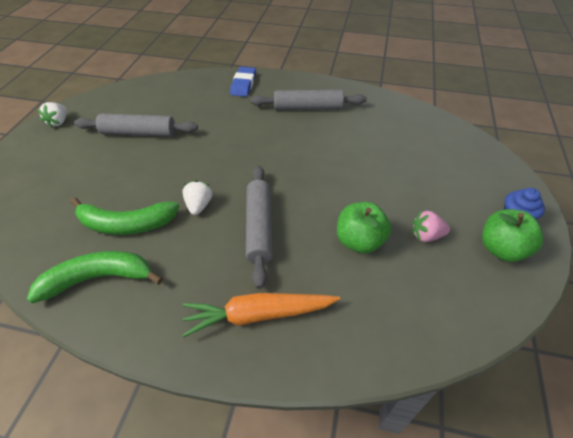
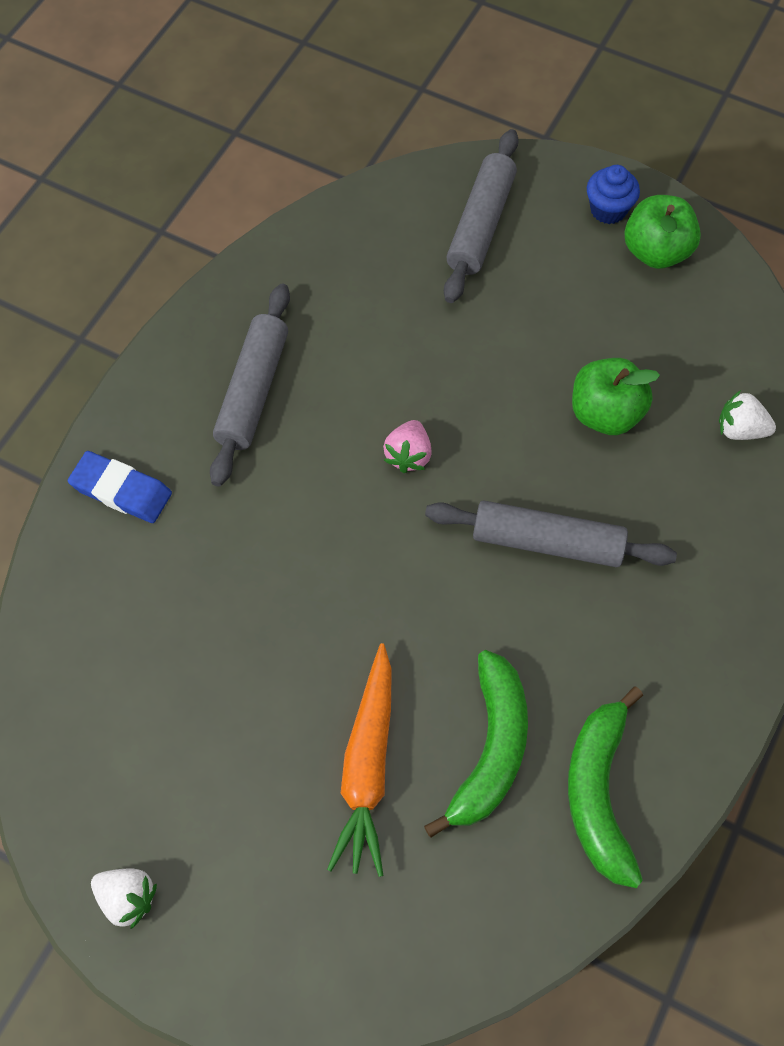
camera: 75 degrees left, 15 degrees up
grey rolling pin [74,114,198,137] -> grey rolling pin moved to [444,129,519,303]
white strawberry [182,180,212,215] -> white strawberry moved to [719,390,776,440]
orange carrot [183,293,340,337] -> orange carrot moved to [327,643,392,877]
pink strawberry [413,210,450,242] -> pink strawberry moved to [383,420,432,473]

